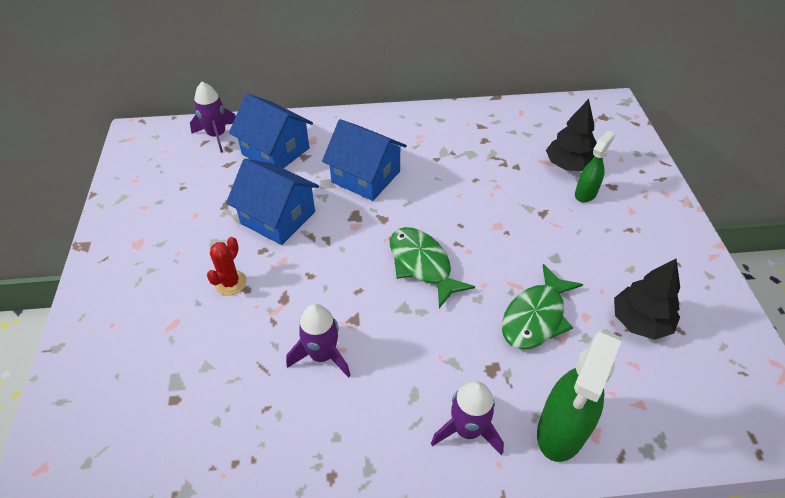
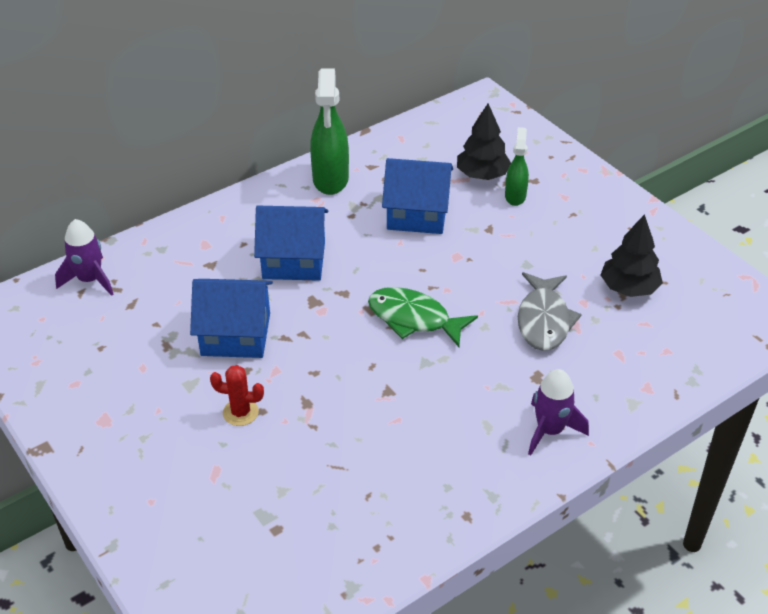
camera: 30 degrees left, 5 degrees down
red cactus [207,237,246,295] -> red cactus turned 75 degrees counterclockwise [210,365,264,426]
blue house [229,93,313,168] -> blue house moved to [382,158,453,234]
purple rocket [286,304,351,378] -> none
green fish [502,264,583,349] -> grey fish [518,272,582,351]
green spray bottle [537,329,622,462] -> green spray bottle moved to [310,69,349,195]

